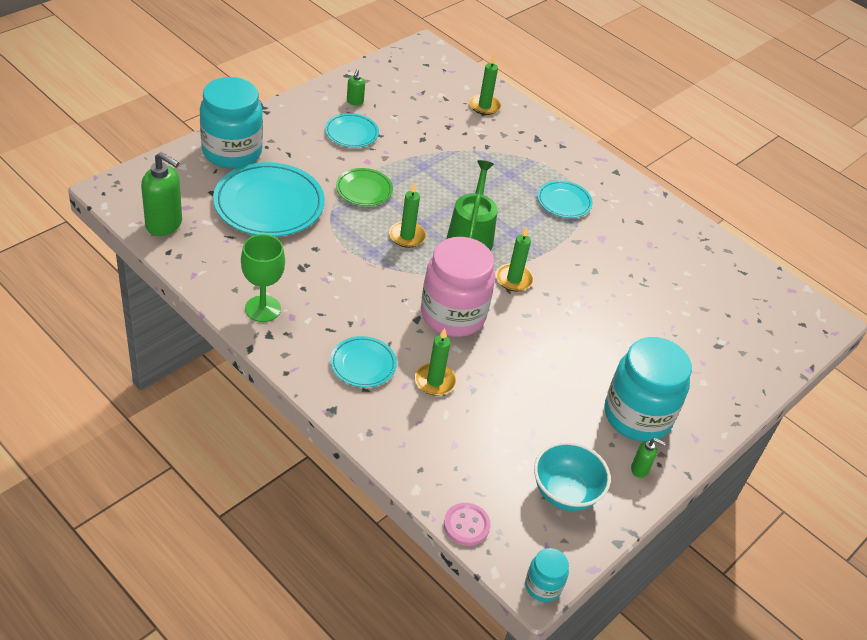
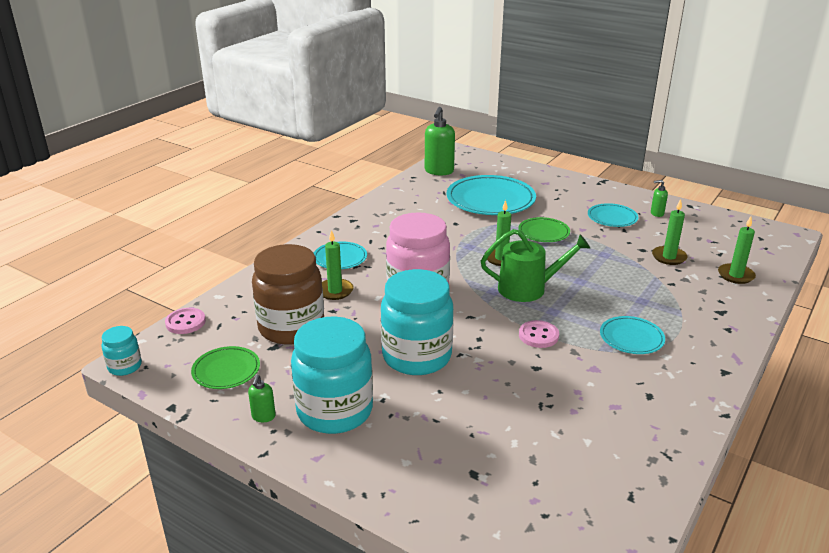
camera: 85 degrees right, 15 degrees down
turquoise jar [200,77,263,169] -> turquoise jar moved to [381,269,454,375]
green goblet [241,234,285,322] -> none
green candle [496,227,534,292] -> green candle moved to [652,199,688,265]
turquoise bowl [534,441,611,511] -> green plate [191,346,260,389]
none -> brown jar [252,244,324,345]
none -> pink button [519,320,559,348]

